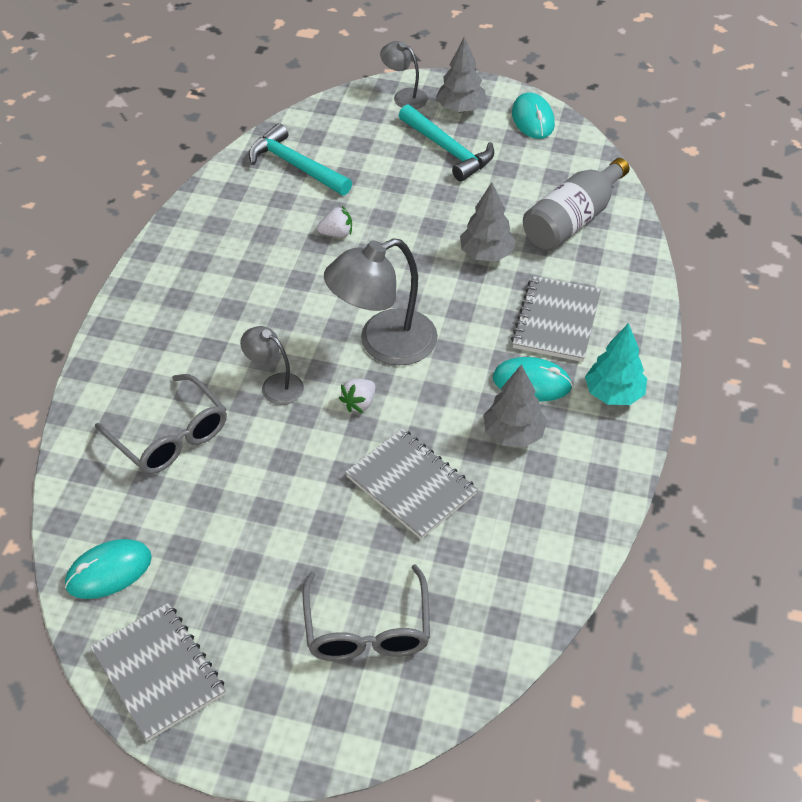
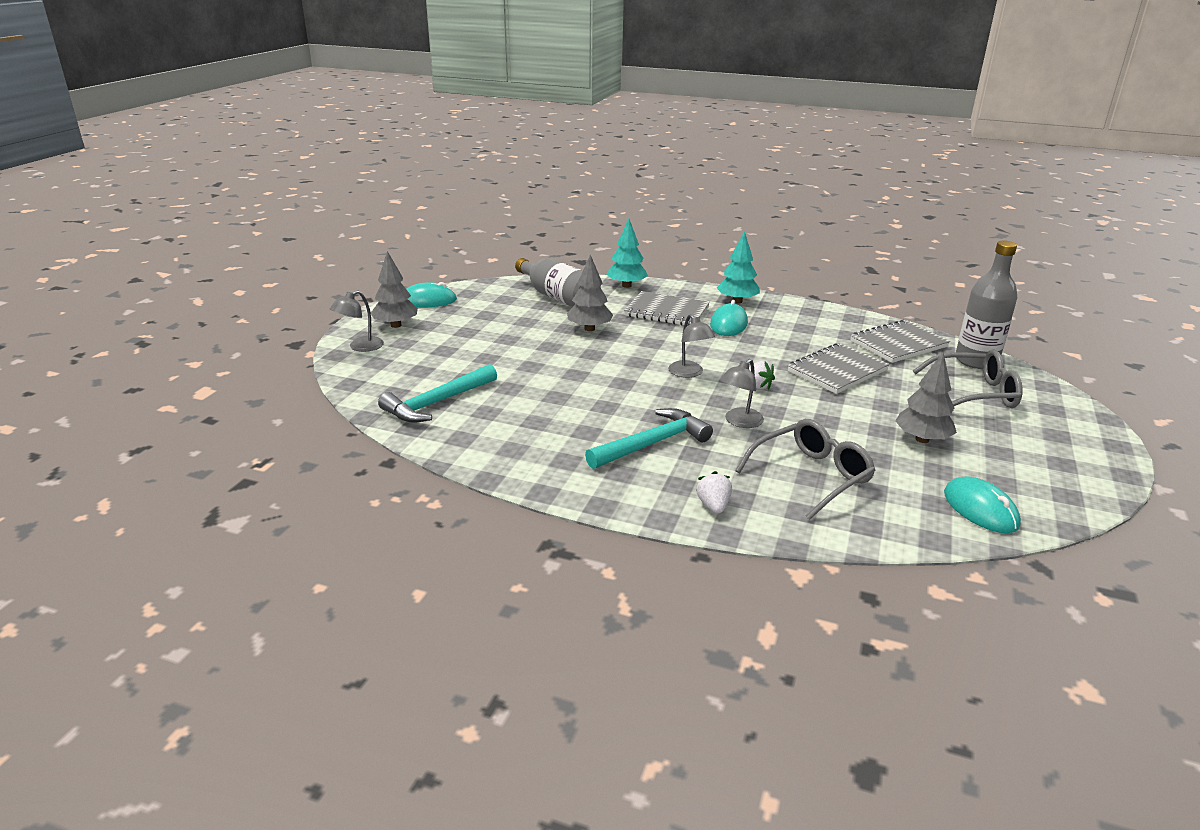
camera: 85 degrees left, 20 degrees down
grey notebook [90,603,226,741] -> grey notebook moved to [850,320,950,363]
white strawberry [317,206,352,237] -> white strawberry moved to [696,471,732,513]
grey lamp [324,238,438,365] -> grey lamp [668,314,715,378], size x0.53
turquoise hammer [399,104,494,182] -> turquoise hammer moved to [585,408,713,469]
grey tree [483,364,547,448] -> grey tree moved to [895,352,957,443]
none -> turquoise tree [606,218,648,288]
none -> grey bottle [956,241,1018,369]

